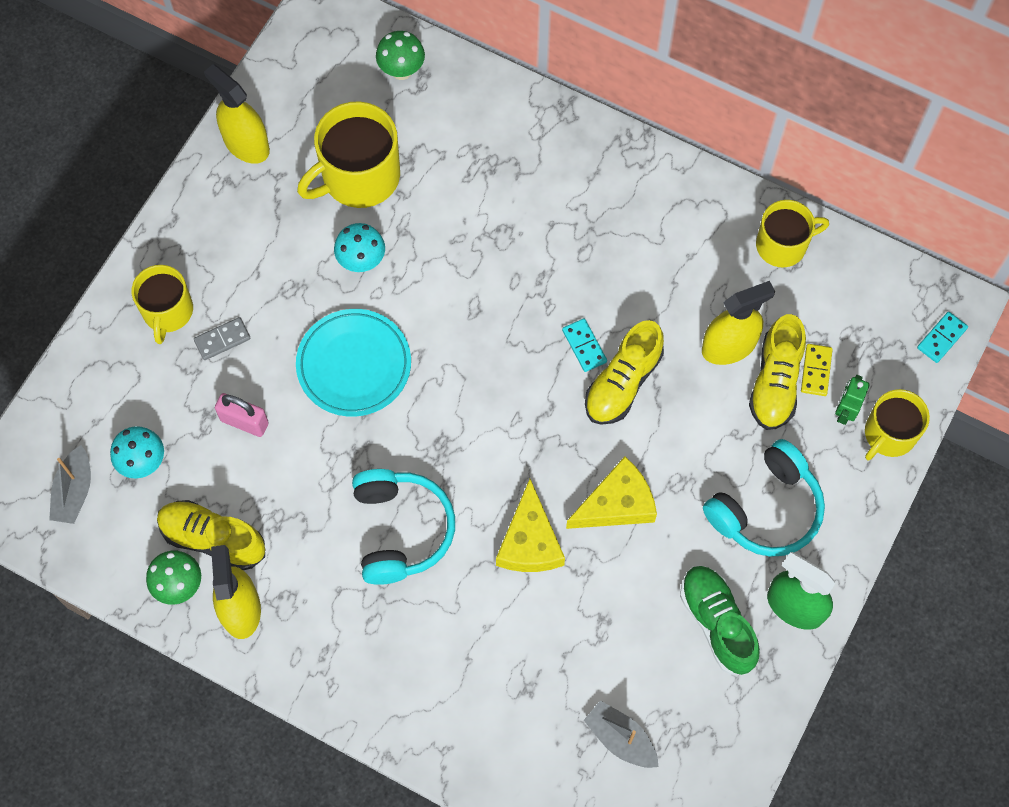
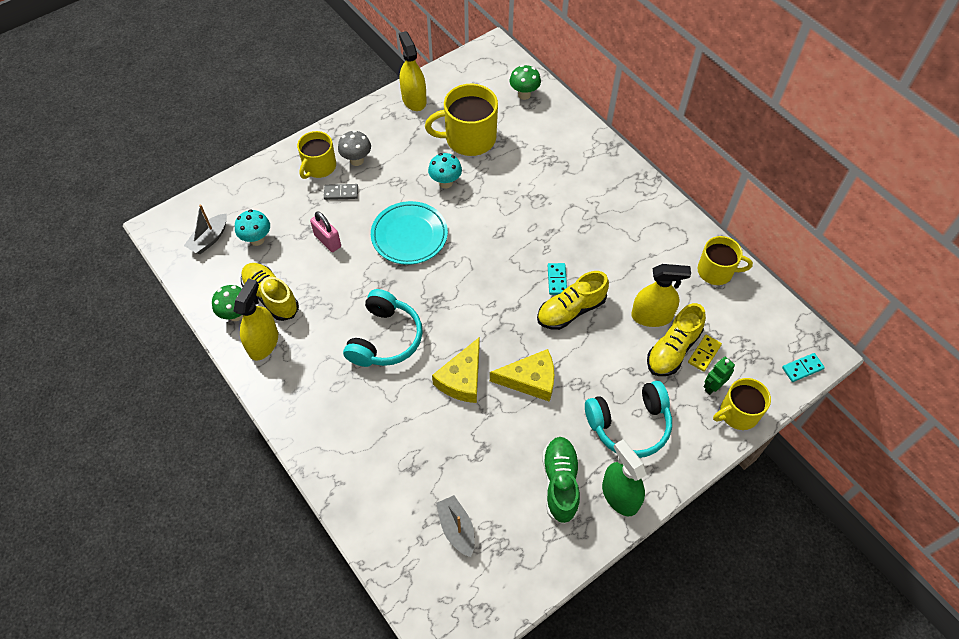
camera: 25 degrees right, 10 degrees down
none -> grey mushroom [338,130,371,166]

